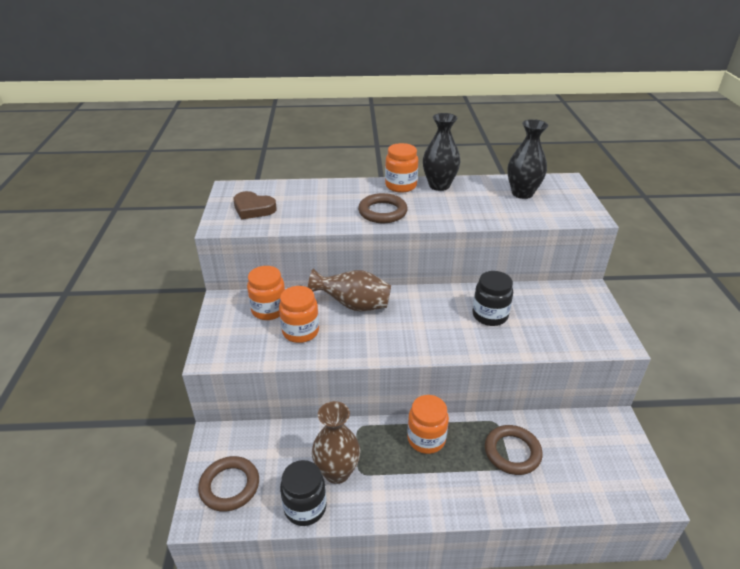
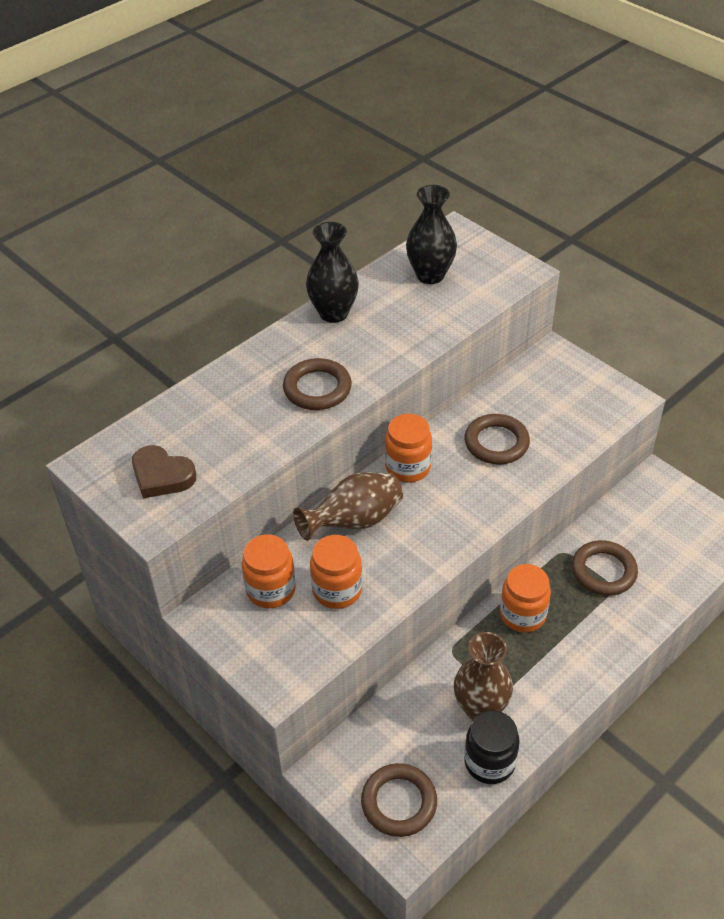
camera: 40 degrees left, 10 degrees up
brown heart [233,191,277,220] -> brown heart turned 45 degrees clockwise [132,445,196,498]
orange jar [385,143,418,193] -> orange jar moved to [385,414,432,483]
black jar [472,271,513,326] -> brown ring [465,414,530,465]

